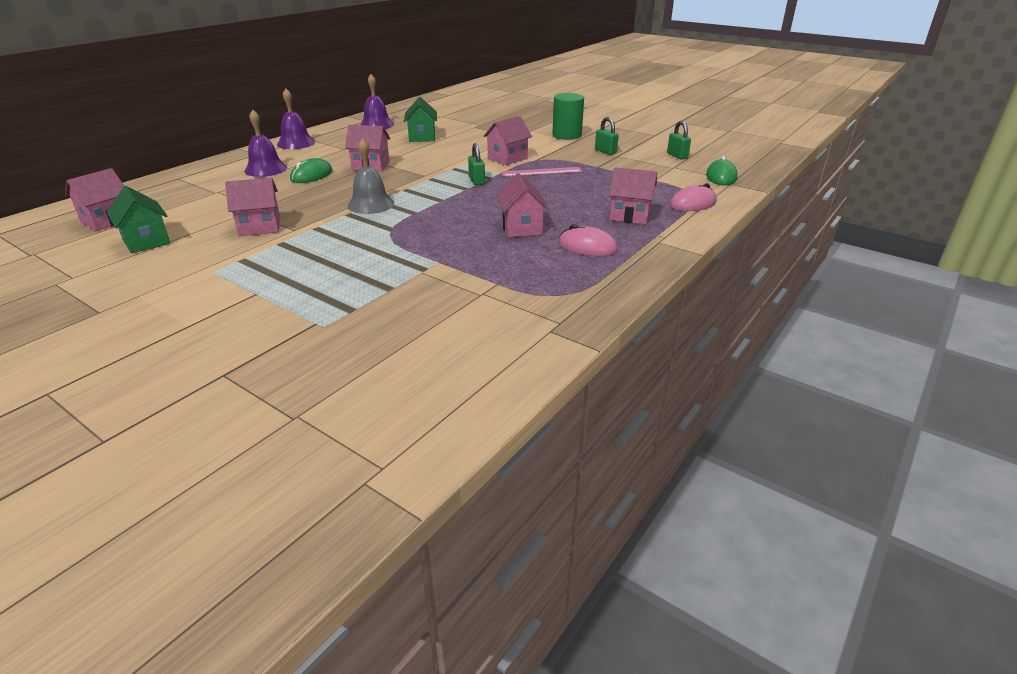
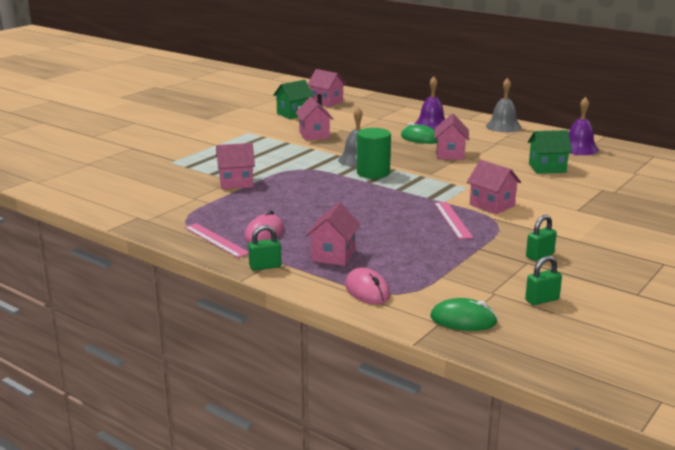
camera: 90 degrees right, 10 degrees down
purple bell [277,89,315,149] -> grey bell [486,78,521,132]
green padlock [468,143,485,186] -> green padlock moved to [248,225,281,270]
pink house [496,173,549,237] -> pink house moved to [216,143,255,189]
green cylinder [552,93,584,140] -> green cylinder moved to [357,128,391,179]
none -> pink ruler [184,223,249,258]

